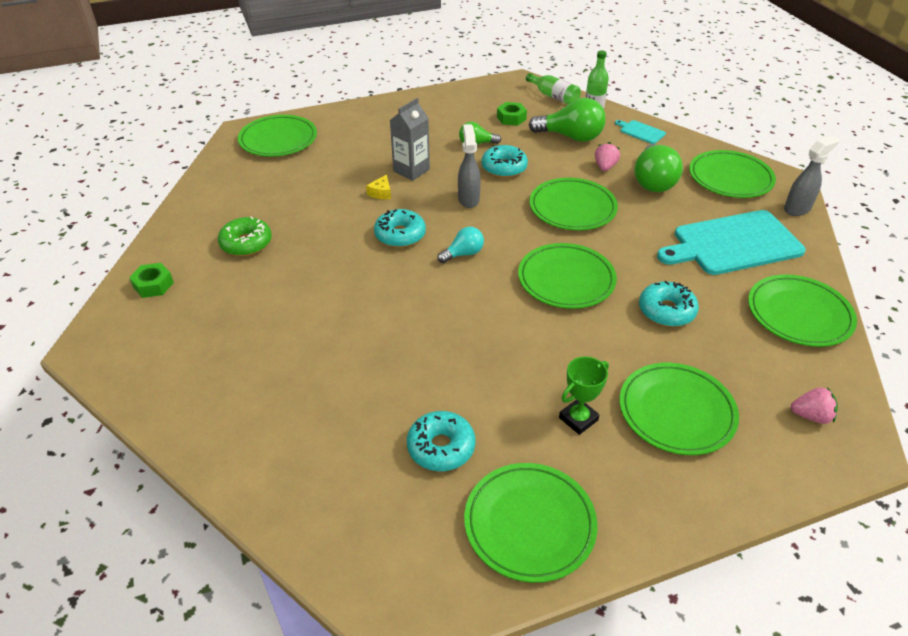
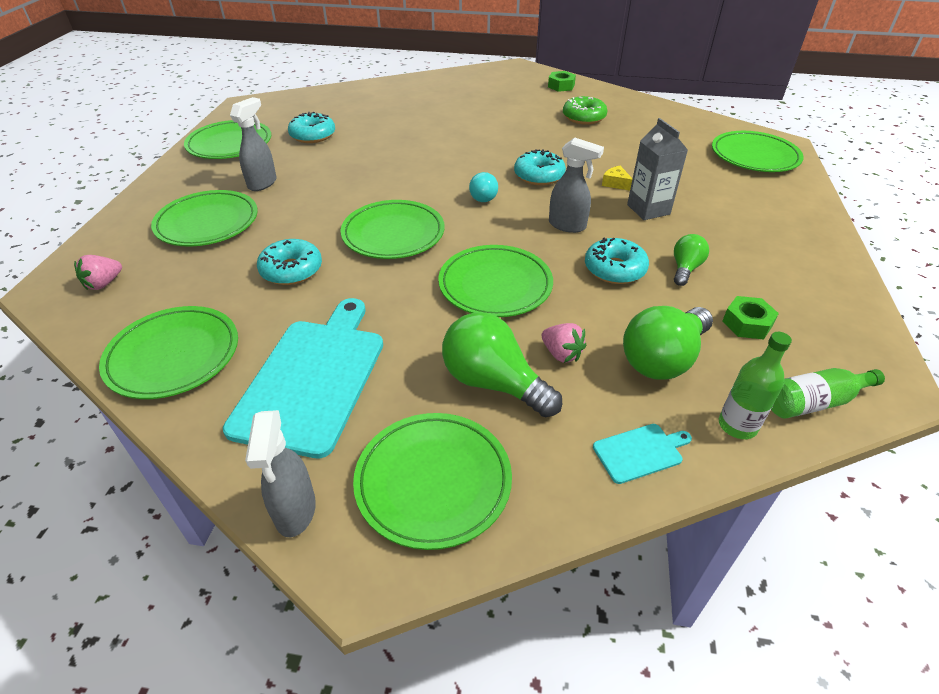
camera: 120 degrees right, 0 degrees up
green trophy [559,356,609,435] -> grey spray bottle [230,97,277,191]

